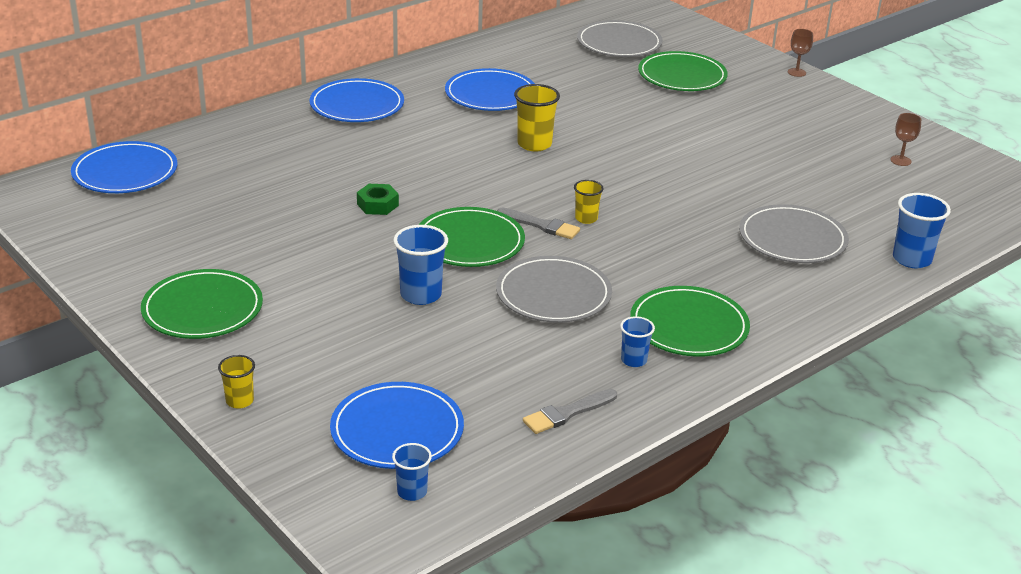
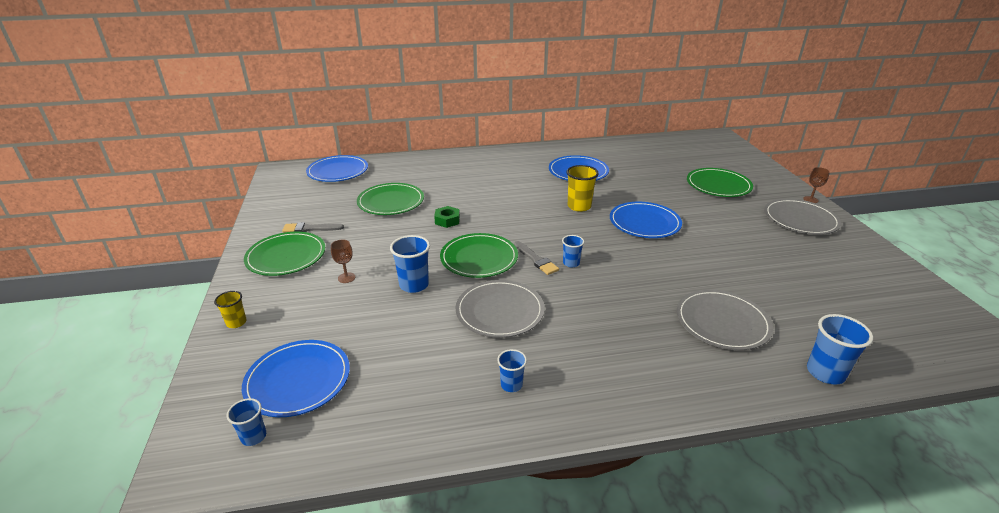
camera: 30 degrees right, 0 degrees up
blue plate [309,78,404,122] -> blue plate moved to [610,202,682,238]
grey brush [523,389,617,434] -> grey brush moved to [282,222,344,233]
yellow cup [574,180,604,224] -> blue cup [562,235,584,268]
grey plate [577,20,663,57] -> grey plate moved to [764,199,841,235]
green plate [630,286,750,357] -> green plate moved to [357,183,424,215]
brown goblet [890,113,921,166] -> brown goblet moved to [331,240,355,283]

